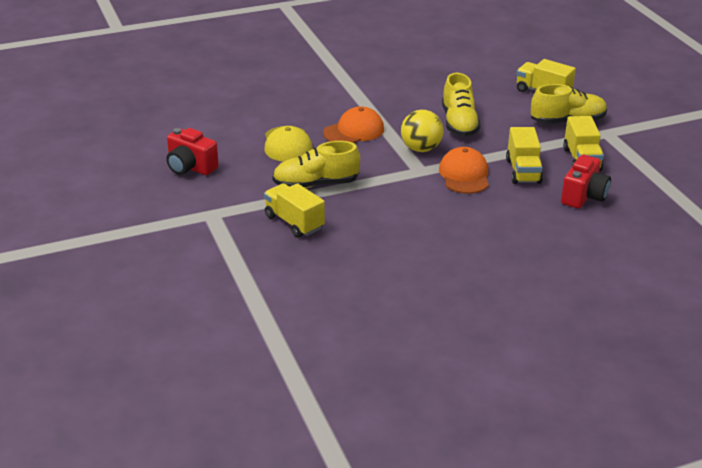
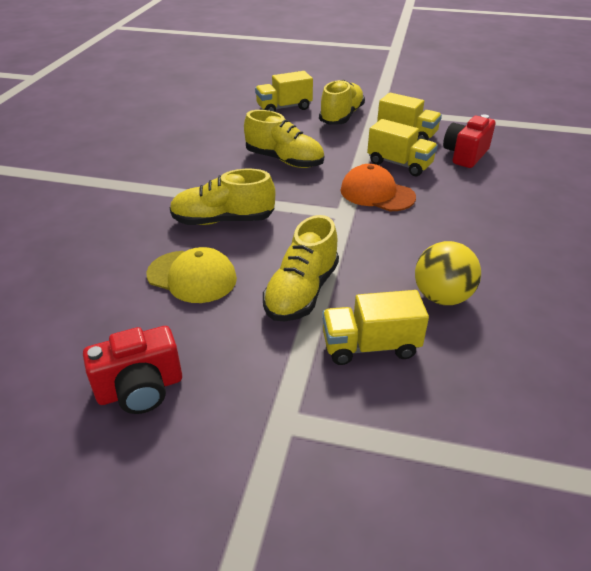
camera: 55 degrees left, 5 degrees up
orange cap [323,106,384,143] -> yellow shoe [170,169,275,225]
yellow ball [401,110,443,152] -> yellow ball moved to [415,241,481,305]
red camera [561,155,611,209] -> red camera turned 120 degrees counterclockwise [443,114,495,168]

